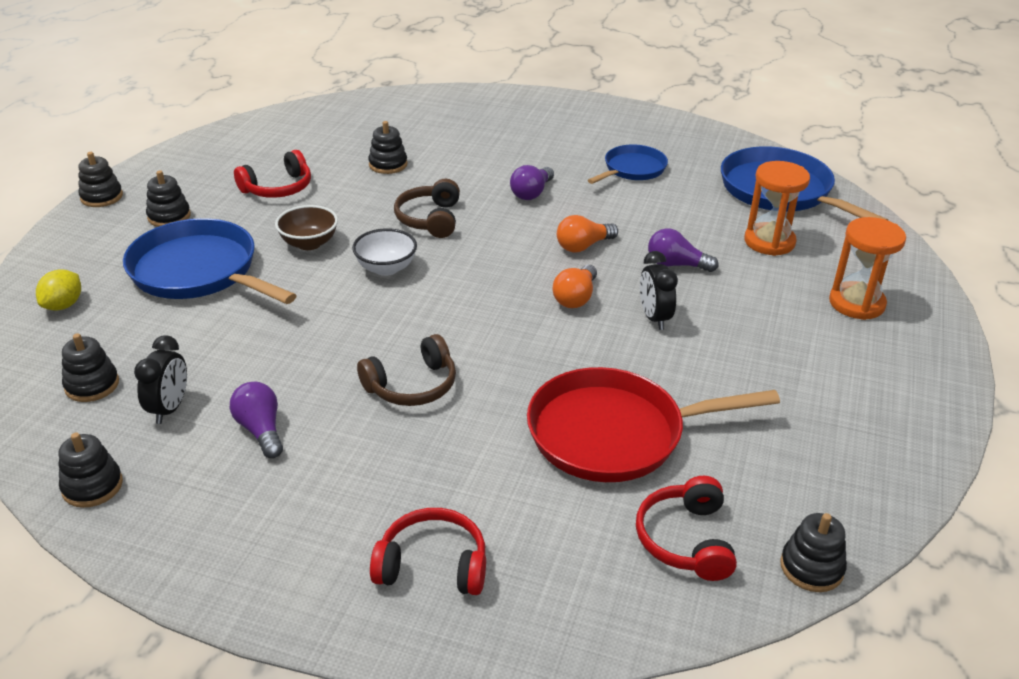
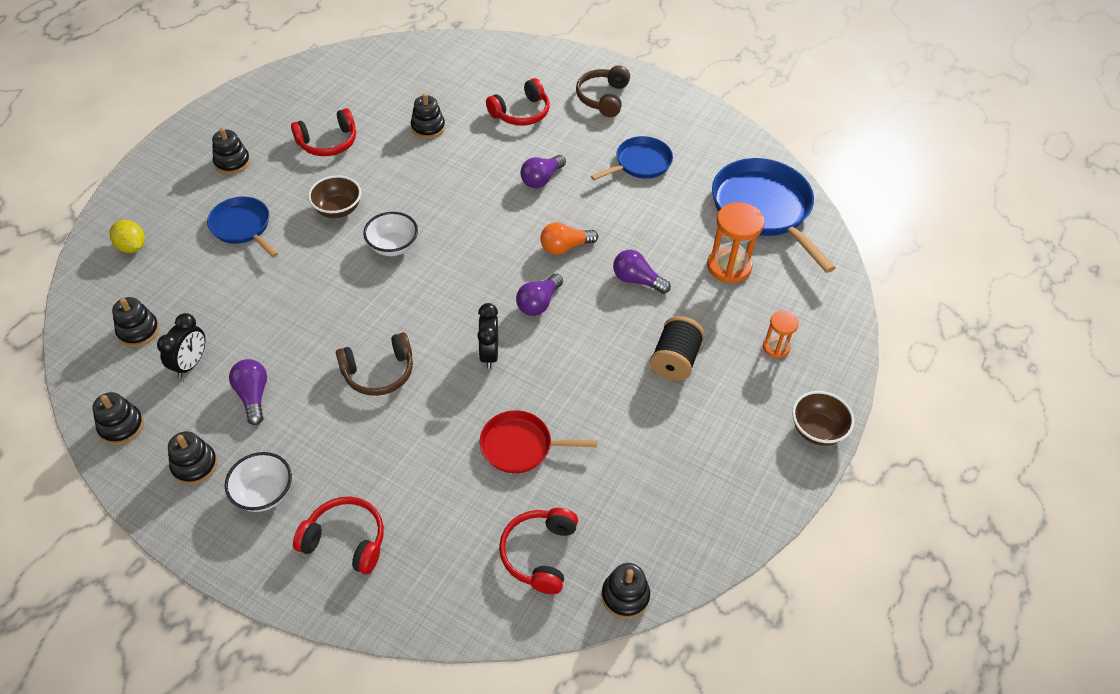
camera: 10 degrees right, 15 degrees up
yellow lemon [36,269,81,311] -> yellow lemon turned 75 degrees counterclockwise [109,220,145,253]
black stacking toy [78,152,123,207] -> black stacking toy moved to [168,431,218,485]
blue pan [123,218,297,304] -> blue pan [207,196,278,257], size x0.58
brown headphones [394,179,460,238] -> brown headphones moved to [576,65,630,117]
red pan [527,367,780,482] -> red pan [480,410,597,473], size x0.58
orange light bulb [553,265,597,308] -> purple light bulb [516,274,563,316]
black clock [640,251,678,330] -> black clock moved to [477,303,498,369]
orange hourglass [829,217,906,320] -> orange hourglass [763,311,799,358], size x0.57
none -> white bowl [225,452,292,512]
none -> red headphones [486,78,550,126]
none -> black spool [650,316,705,381]
none -> brown bowl [792,391,854,446]

